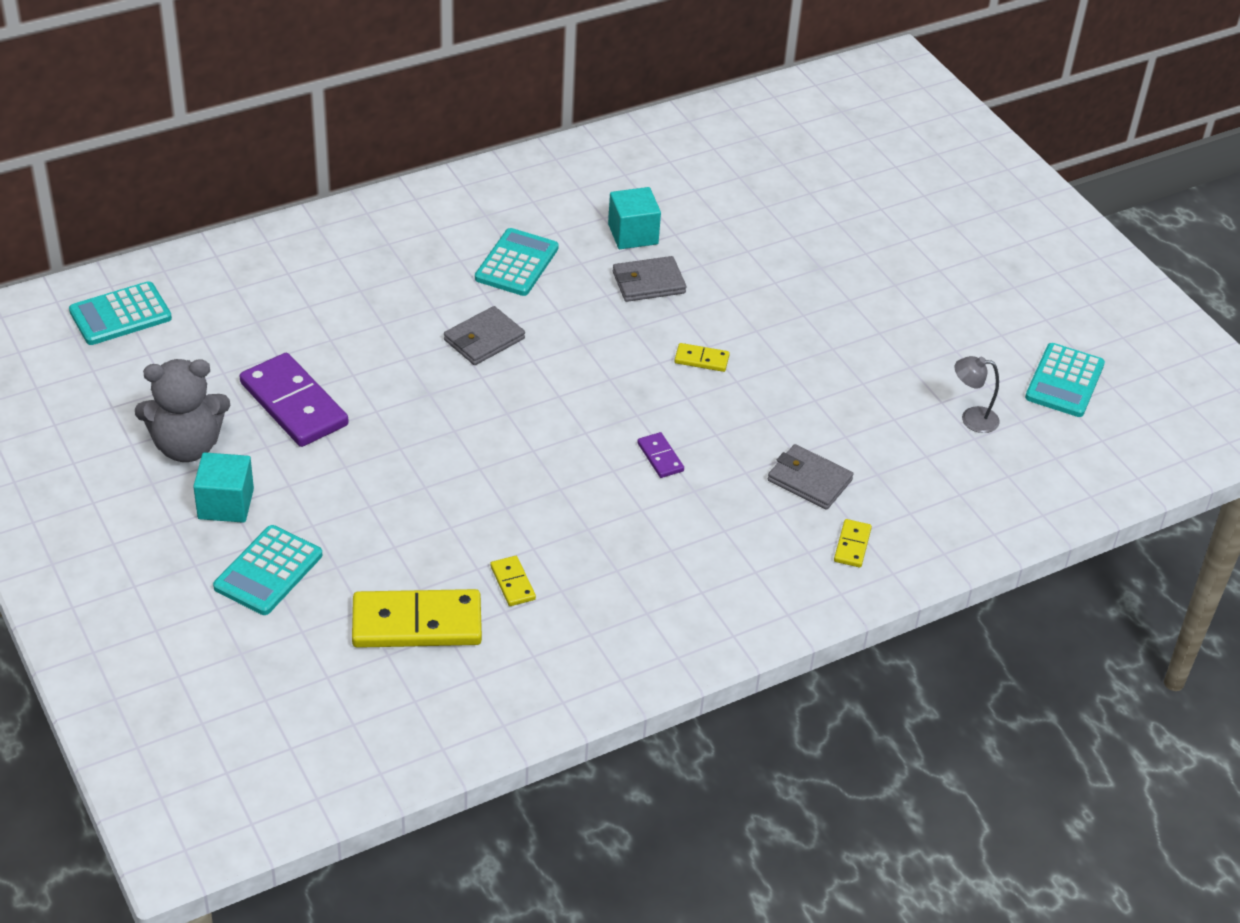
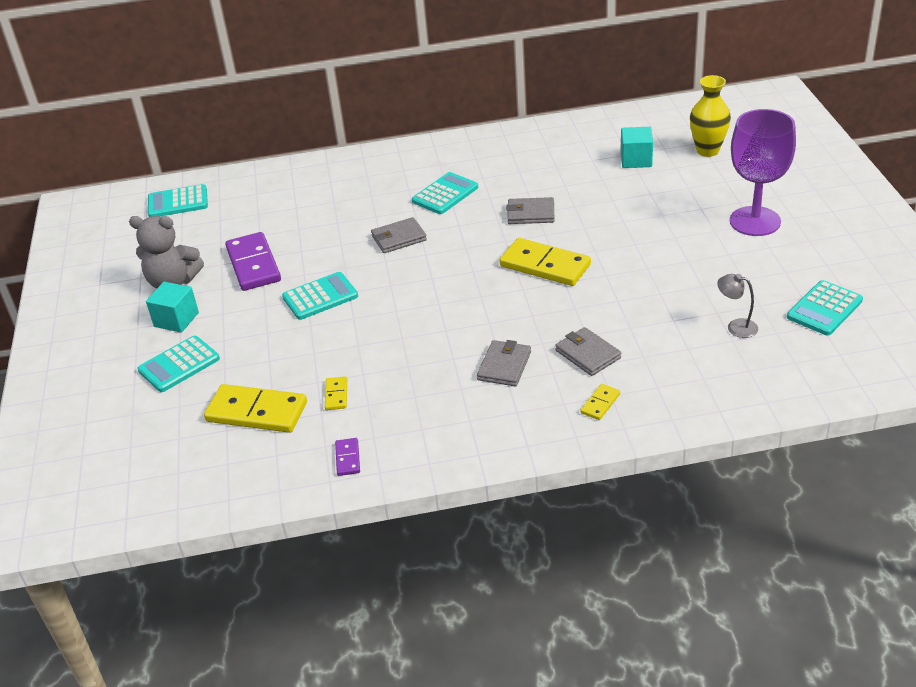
camera: 25 degrees right, 5 degrees down
turquoise cube [608,187,661,249] -> turquoise cube moved to [621,127,653,168]
purple domino [637,432,684,478] -> purple domino moved to [335,438,360,476]
yellow domino [674,343,730,372] -> yellow domino [500,238,591,286], size x2.16
none -> turquoise calculator [282,272,358,320]
none -> grey wallet [477,340,531,387]
none -> yellow vase [690,75,731,157]
none -> purple goblet [730,109,796,236]

